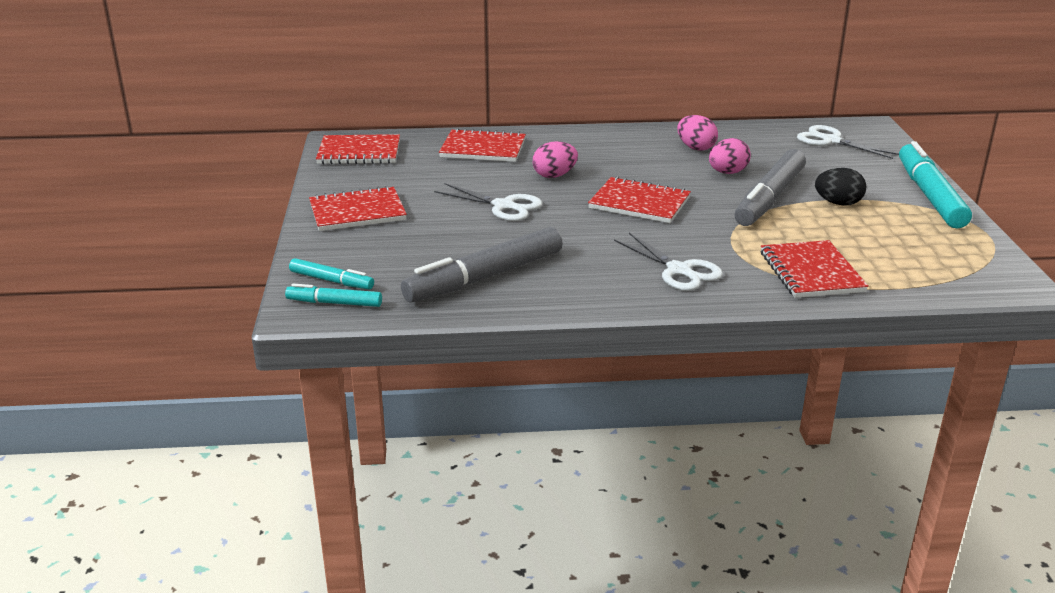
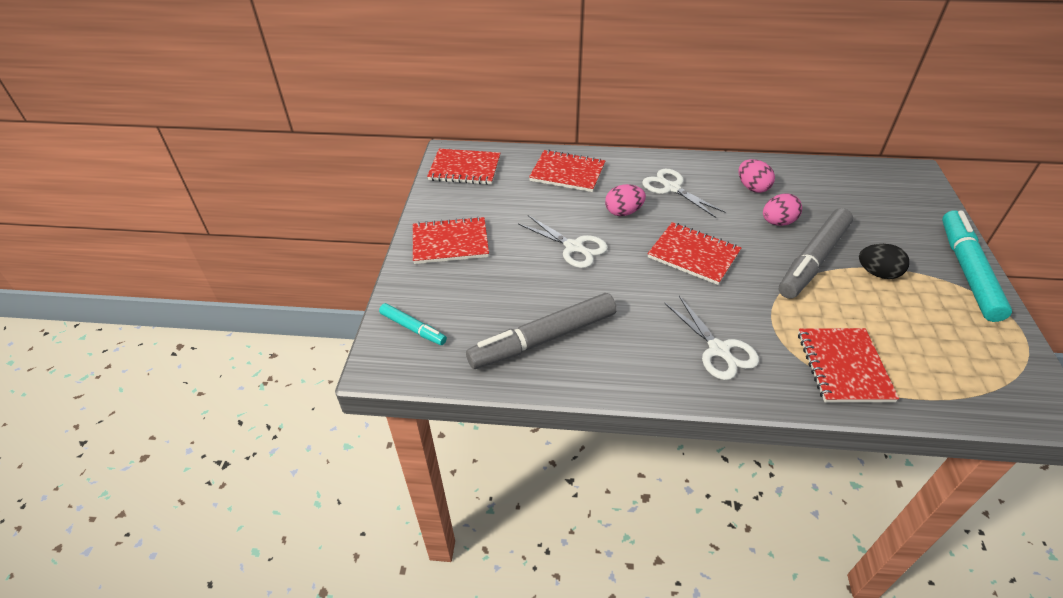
camera: 10 degrees right, 15 degrees up
turquoise marker [285,284,382,307] -> none
white scissors [797,125,899,159] -> white scissors moved to [642,169,726,218]

